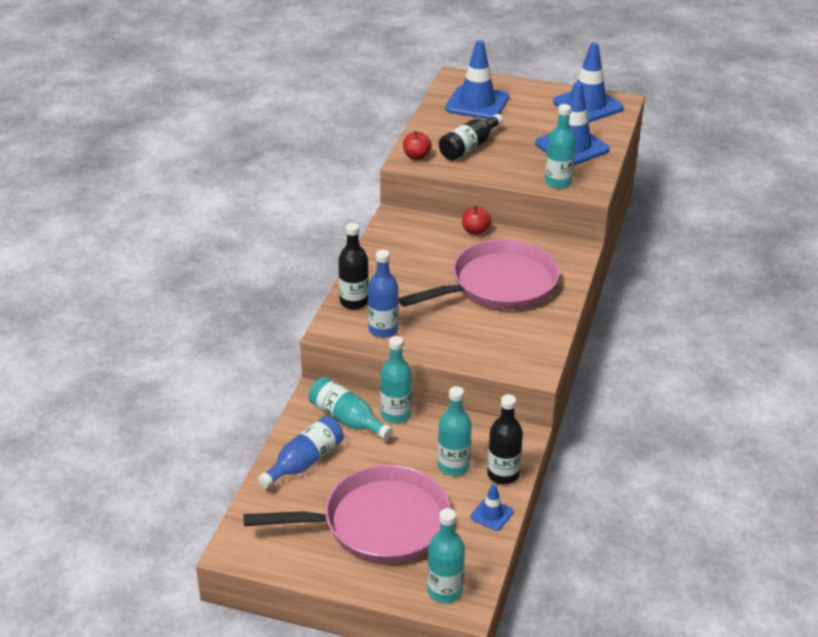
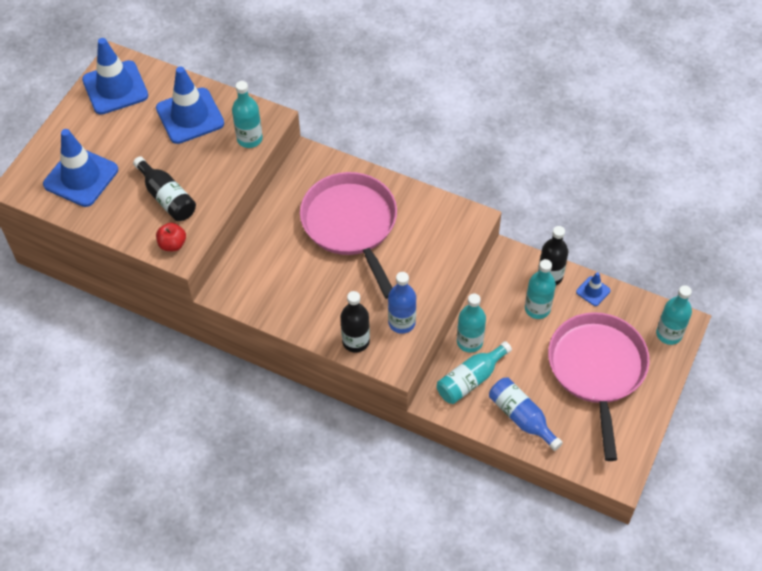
camera: 80 degrees left, 20 degrees up
red apple [462,206,491,235] -> none

